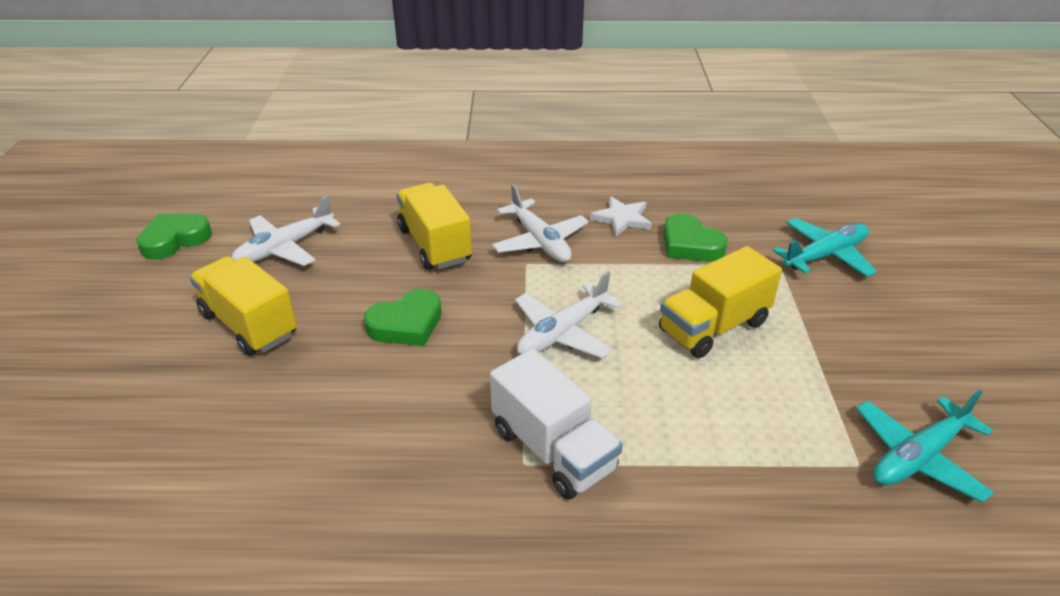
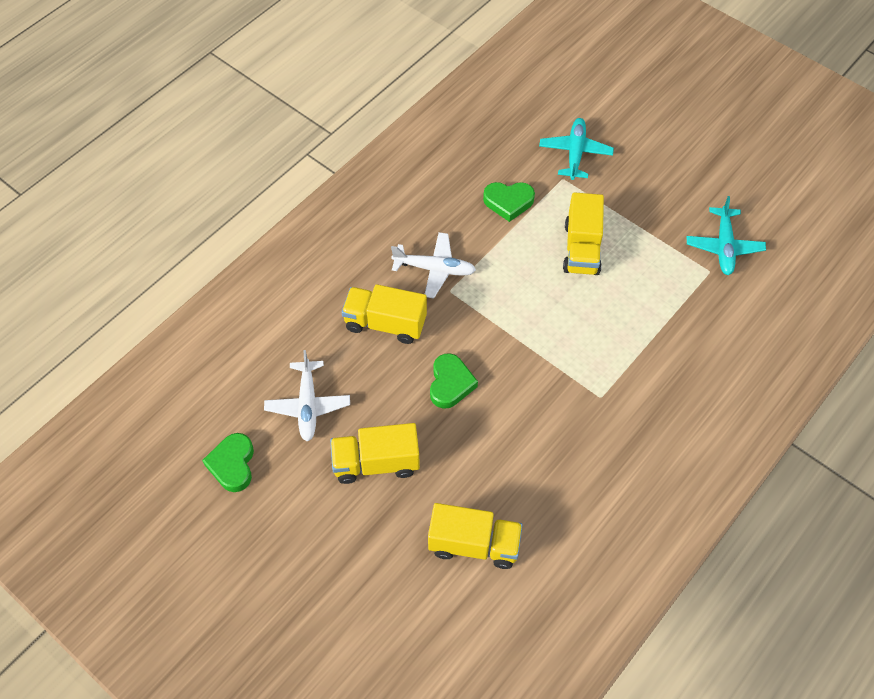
camera: 50 degrees left, 20 degrees up
white truck [490,349,623,500] -> none
white plane [515,271,622,358] -> none
white star [590,196,652,237] -> none
none -> yellow truck [428,503,523,569]

